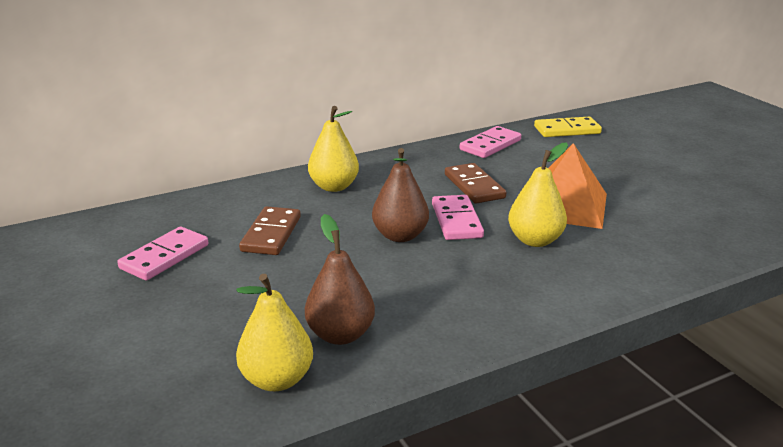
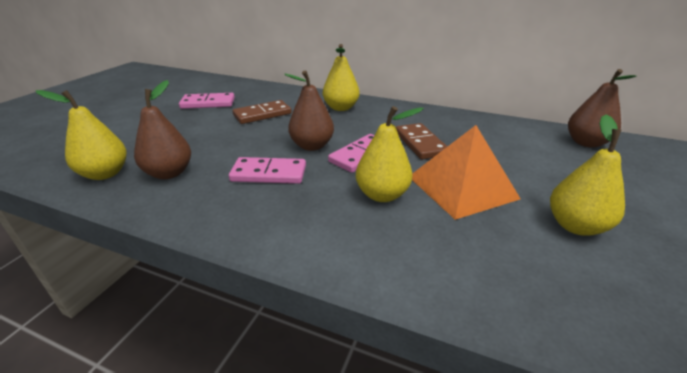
camera: 50 degrees right, 5 degrees up
brown domino [445,163,506,203] -> brown domino turned 45 degrees counterclockwise [396,123,448,159]
pink domino [460,126,521,158] -> pink domino moved to [229,157,306,184]
yellow domino [534,117,602,137] -> brown pear [568,69,636,148]
none -> yellow pear [550,115,625,236]

